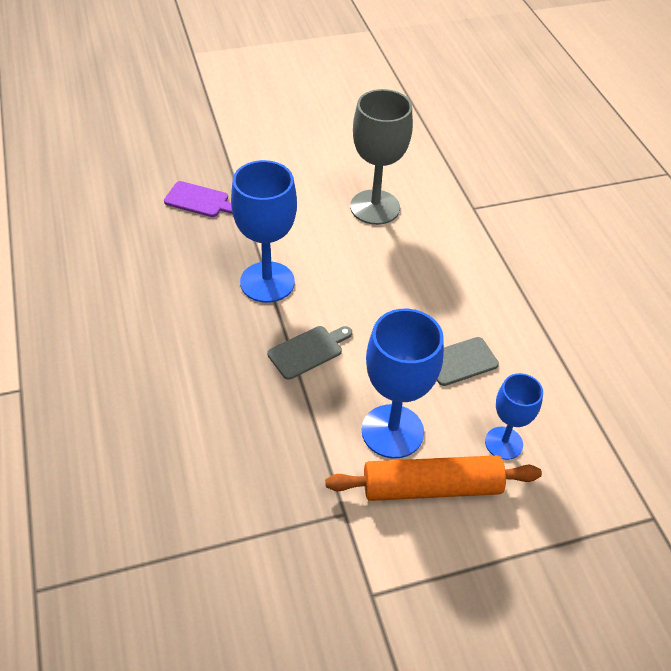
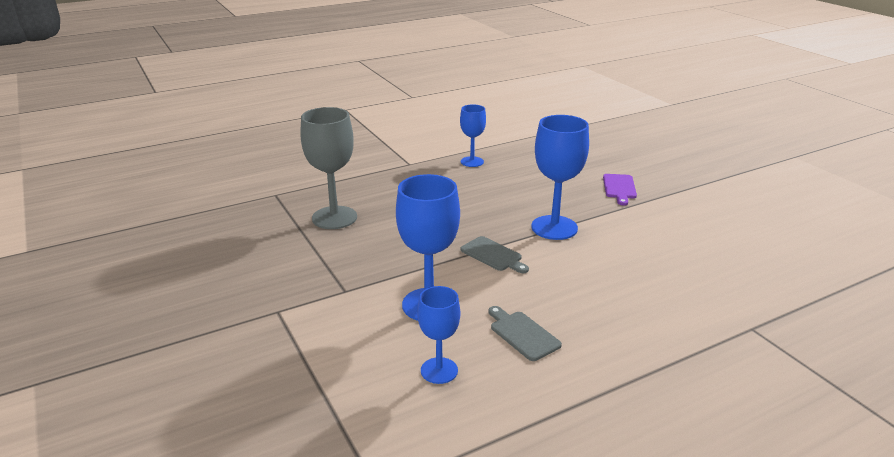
camera: 80 degrees right, 20 degrees down
orange rolling pin [325,455,542,501] -> none
grey goblet [350,89,413,225] -> grey goblet moved to [301,107,357,229]
none -> blue goblet [460,104,486,167]

